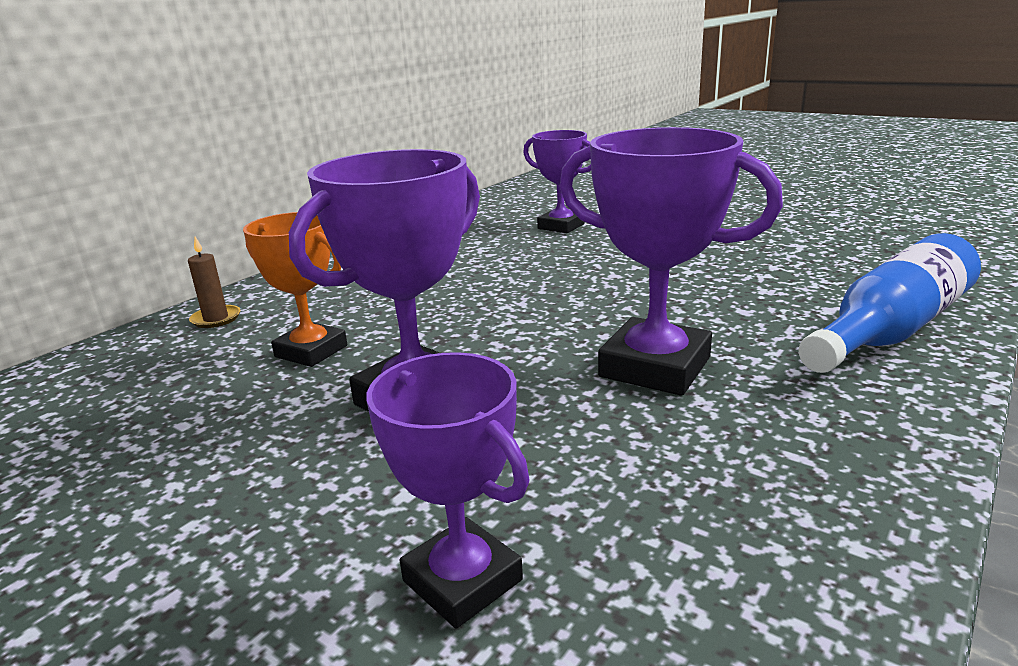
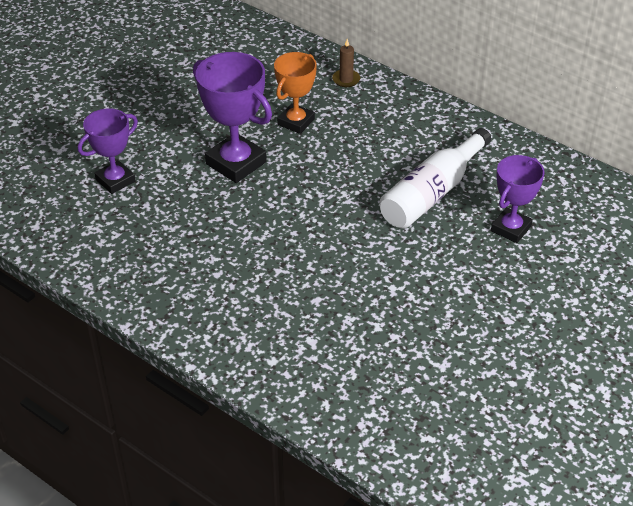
camera: 90 degrees right, 20 degrees up
purple trophy [559,127,783,396] -> none
blue bottle [798,233,981,373] -> none
none -> white bottle [379,128,491,229]

